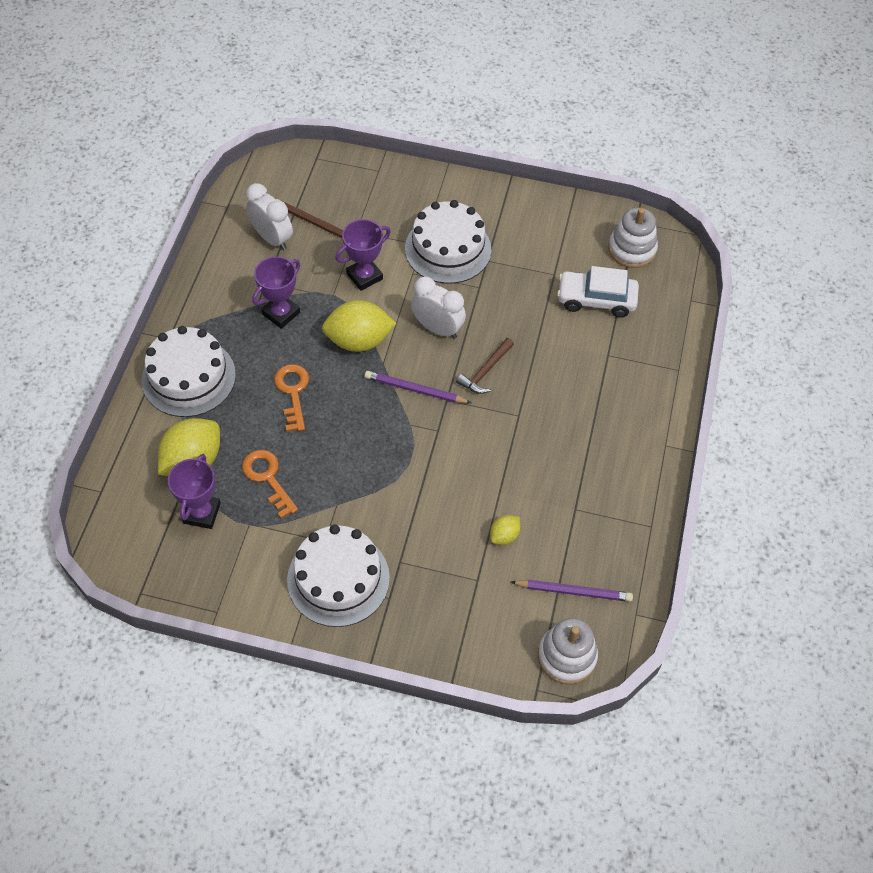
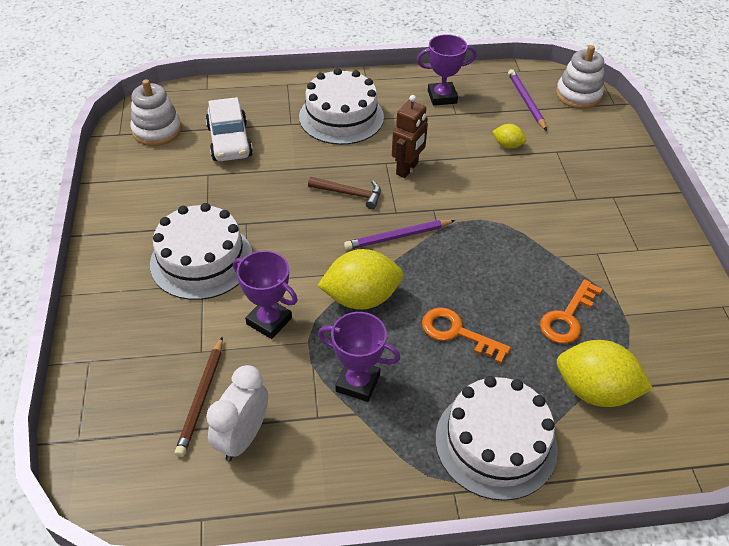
camera: 110 degrees left, 10 degrees down
purple trophy [168,454,221,529] -> purple trophy moved to [417,34,477,106]
orange key [274,364,309,432] -> orange key turned 60 degrees clockwise [422,307,511,364]
white cake [287,525,390,627] -> white cake moved to [299,68,384,145]
yellow lemon [322,300,397,352] -> yellow lemon turned 75 degrees counterclockwise [317,249,403,310]
purple pencil [365,371,471,403] -> purple pencil turned 75 degrees clockwise [344,220,455,250]
white clock [411,276,466,339] -> none
none -> brown robot [392,95,428,178]

